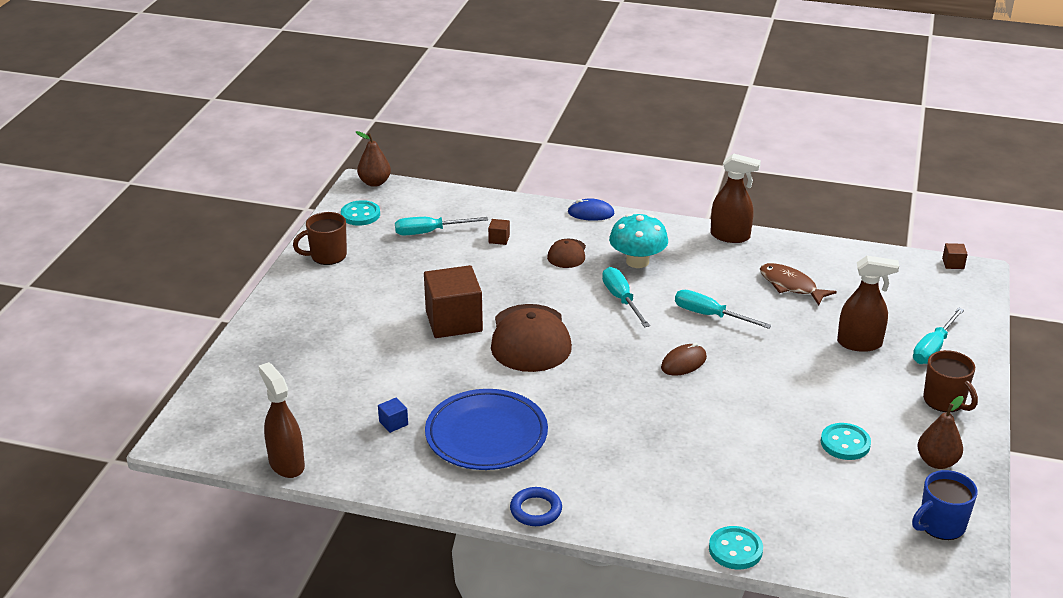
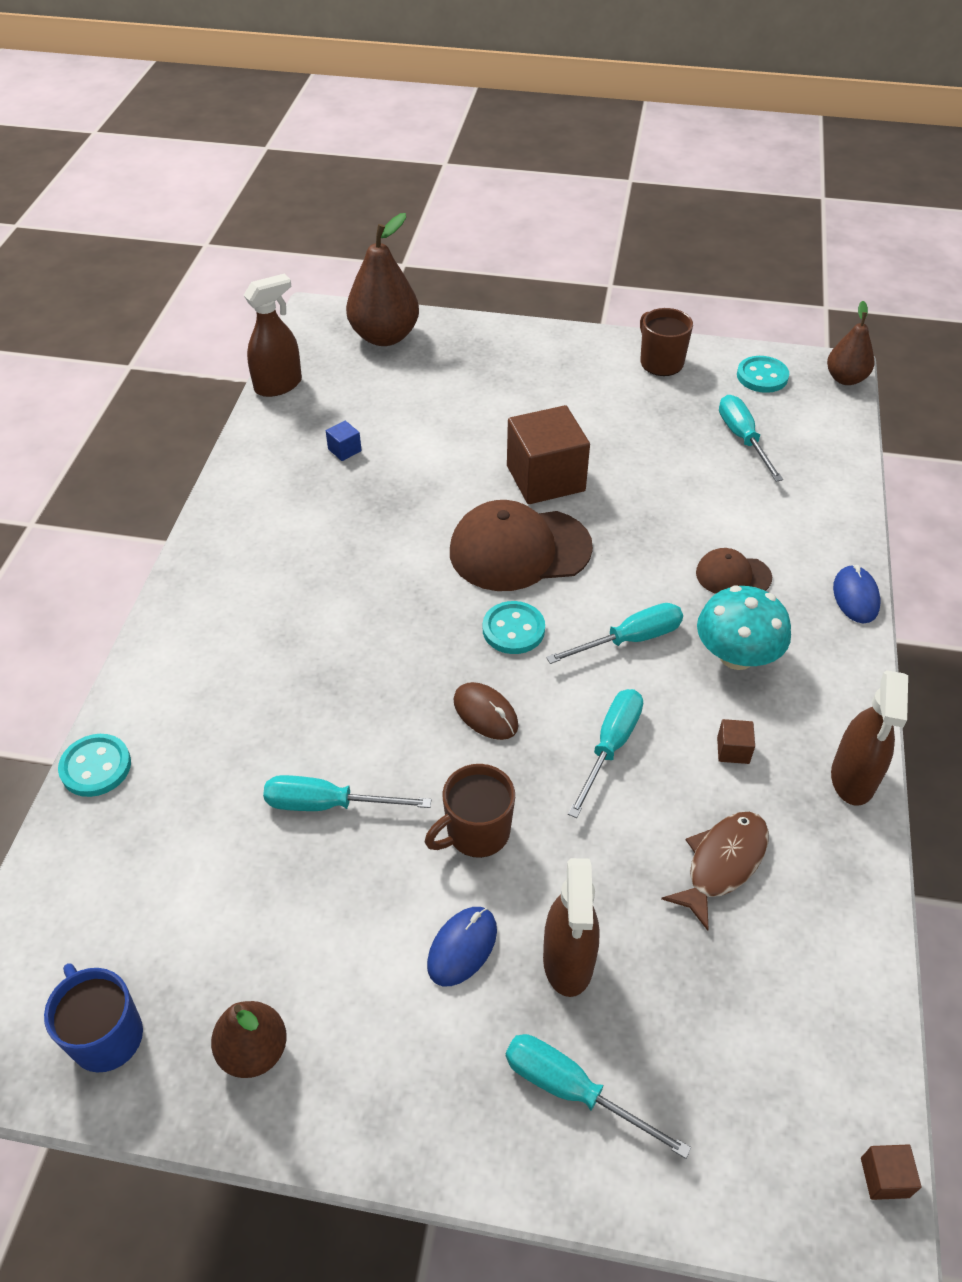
camera: 85 degrees right, 15 degrees up
blue plate [425,389,548,470] -> none
brown cube [488,219,510,245] -> brown cube moved to [717,719,755,764]
blue ring [510,487,562,526] -> none
turquoise button [821,423,871,460] -> turquoise button moved to [483,601,545,654]
brown mug [923,350,978,412] -> brown mug moved to [425,764,515,858]
none -> turquoise screwdriver [263,775,431,811]
none -> brown pear [346,213,419,346]
none -> blue mouse [427,907,497,986]

